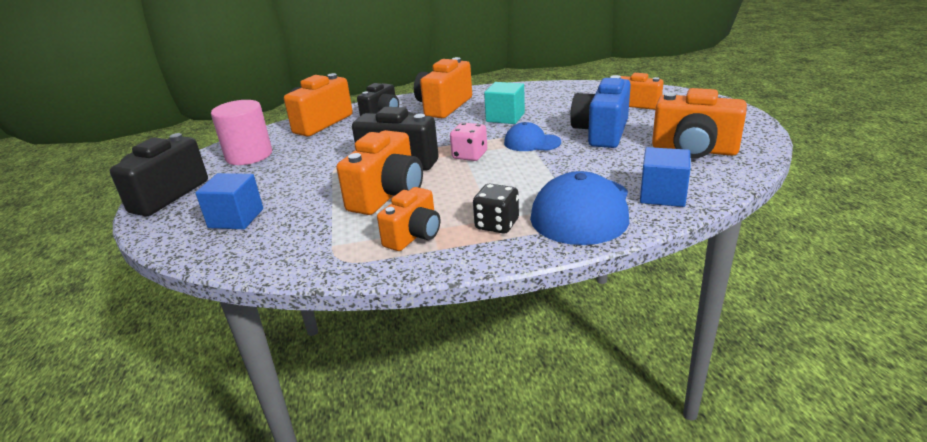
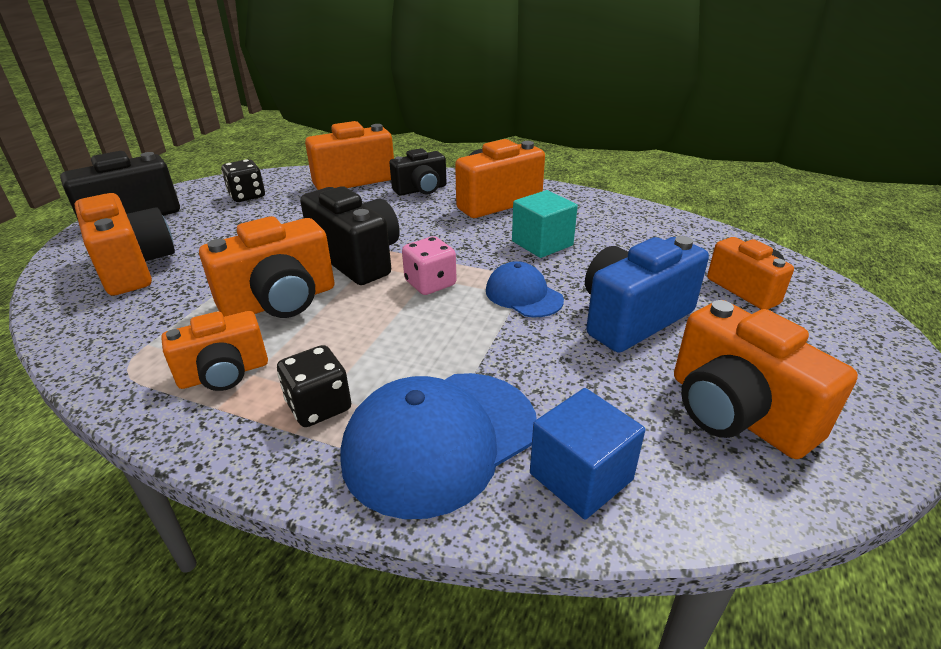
camera: 30 degrees right, 5 degrees up
blue cube [195,173,263,229] -> orange camera [75,193,175,296]
pink cylinder [211,100,272,165] -> black dice [221,159,265,202]

